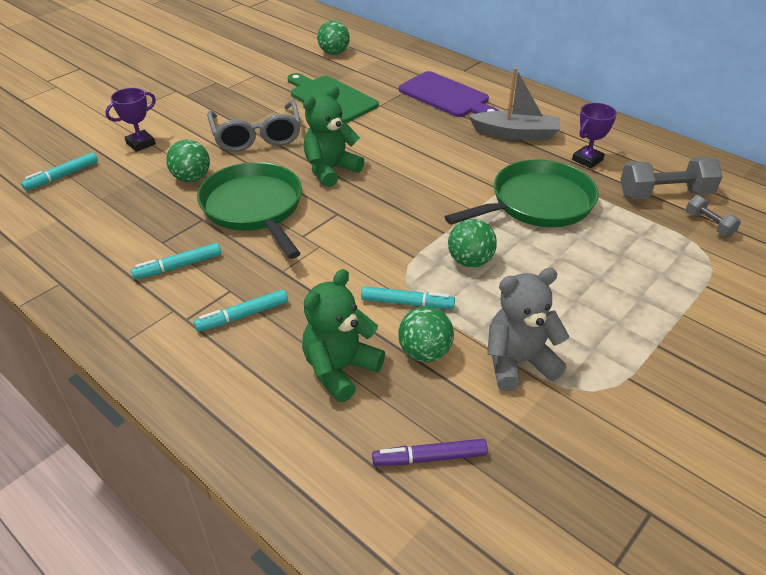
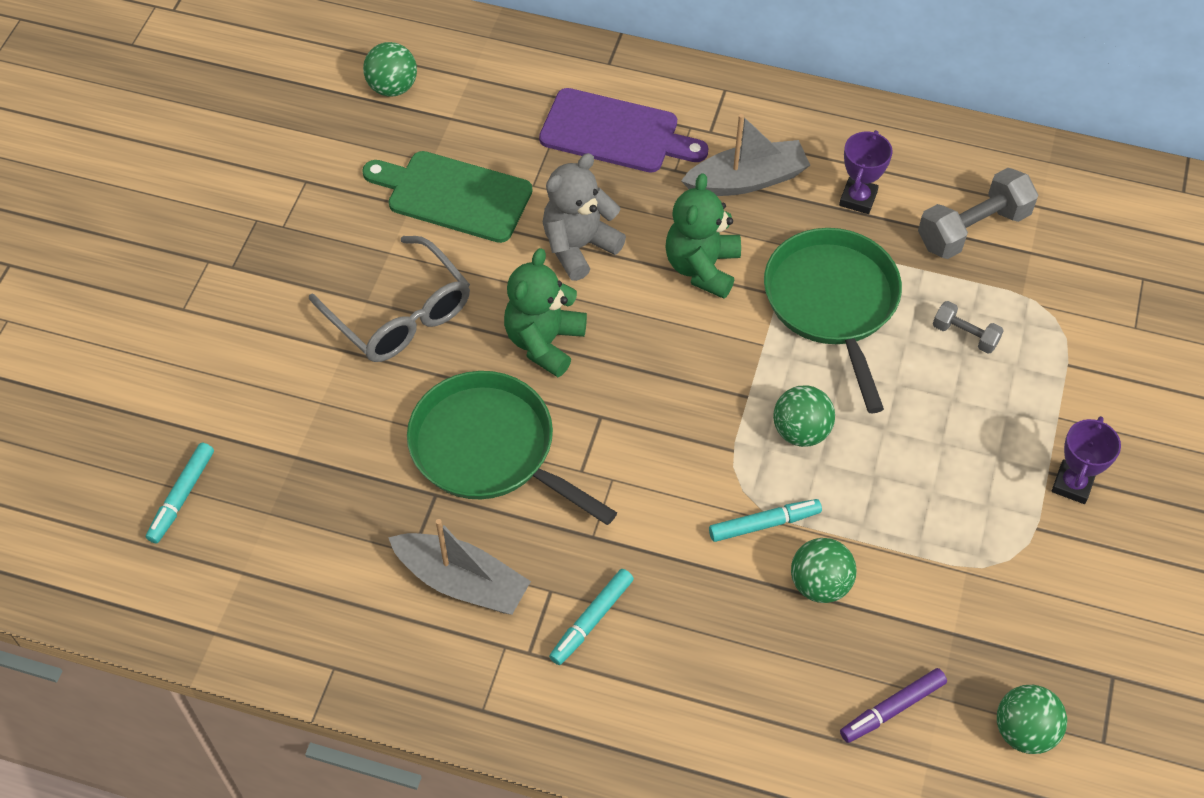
camera: 25 degrees left, 15 degrees up
purple trophy [105,88,156,152] -> purple trophy moved to [1052,416,1121,504]
turquoise marker [131,243,221,279] -> grey boat [388,519,531,615]
green ball [166,139,210,182] -> green ball moved to [997,685,1067,754]
green teddy bear [302,269,385,402] -> green teddy bear moved to [665,173,741,299]
green pan [445,159,599,227] -> green pan turned 45 degrees counterclockwise [764,228,902,413]
grey teddy bear [487,268,569,391] -> grey teddy bear moved to [543,153,626,281]
grey dumbbell [686,195,741,237] -> grey dumbbell moved to [933,301,1004,354]

